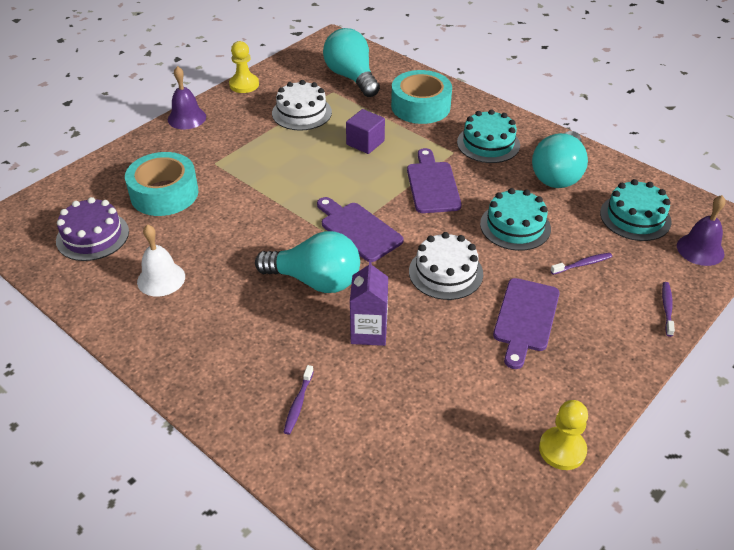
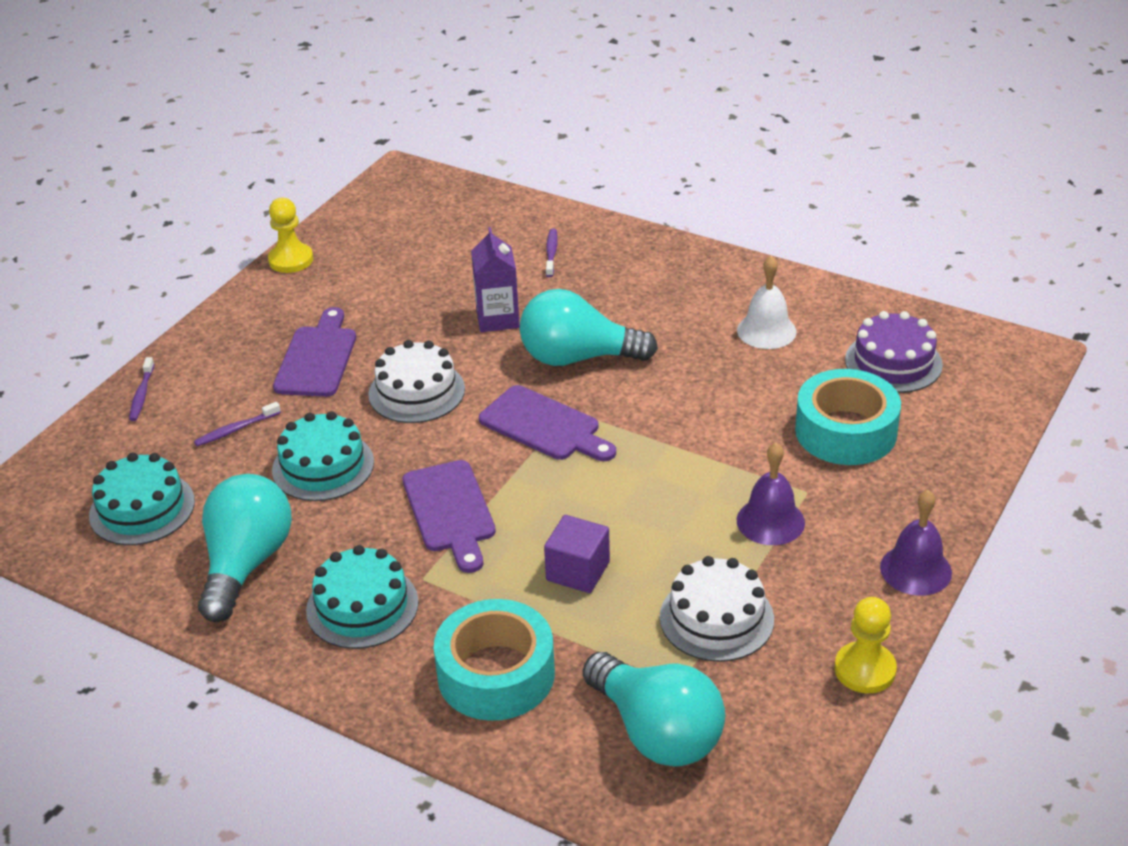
camera: 170 degrees right, 5 degrees down
purple bell [677,195,726,266] -> purple bell moved to [737,442,805,545]

